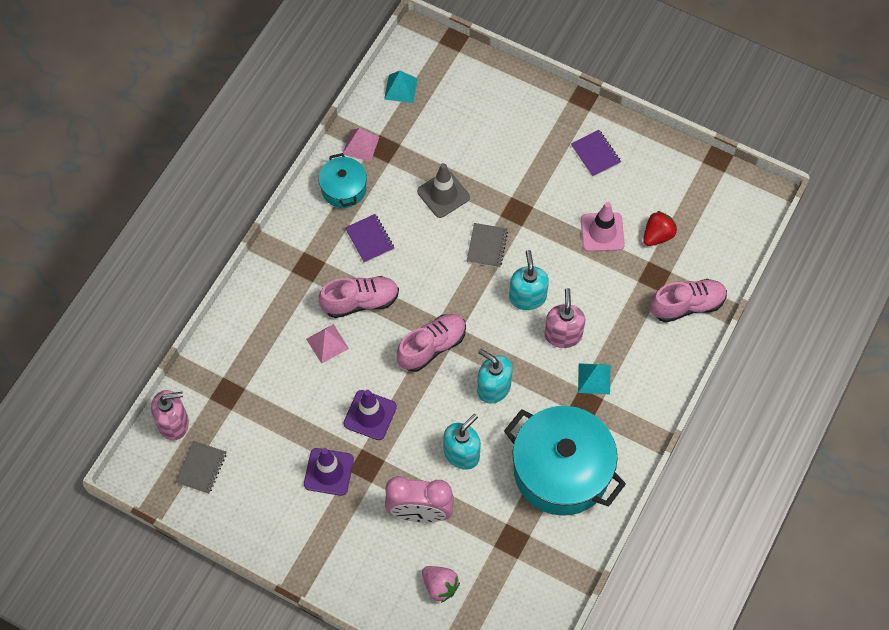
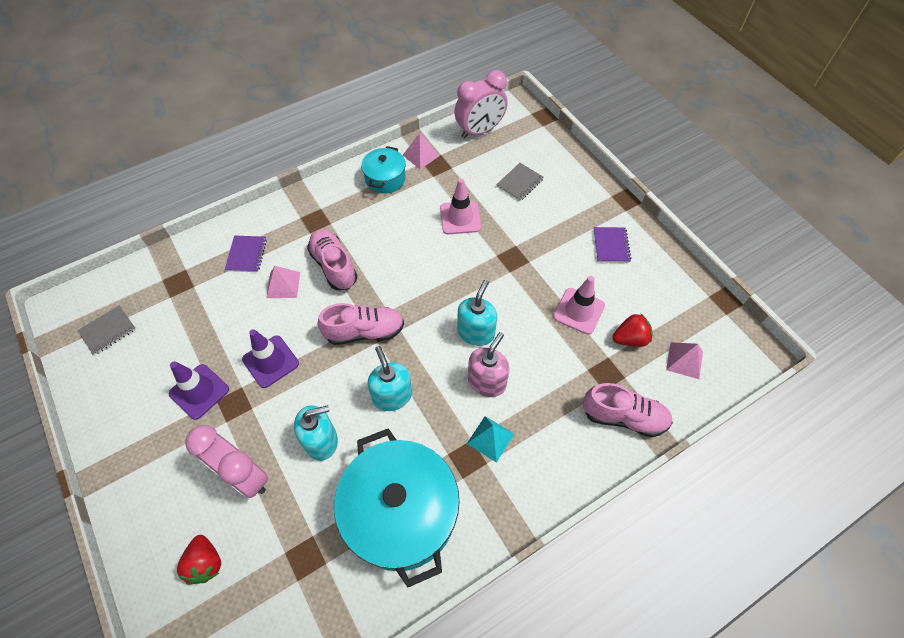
camera: 30 degrees right, 5 degrees down
pink soap dispenser [151,390,189,441] -> none
pink shoe [319,276,399,318] -> pink shoe turned 135 degrees counterclockwise [307,230,357,290]
purple notebook [345,214,394,263] -> purple notebook moved to [225,236,267,272]
turquoise pyramid [384,71,418,103] -> pink clock [454,70,508,139]
grey traffic cone [417,163,470,218] -> pink traffic cone [440,178,481,234]
pink strawberry [422,566,460,603] -> red strawberry [177,535,221,584]
grey notebook [467,223,508,268] -> grey notebook moved to [496,163,544,201]
none -> pink pyramid [666,342,703,379]

